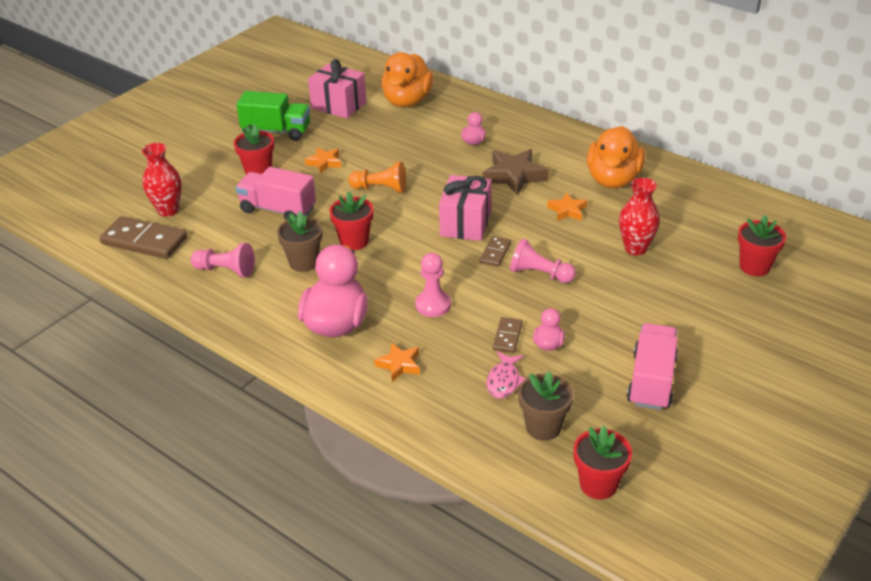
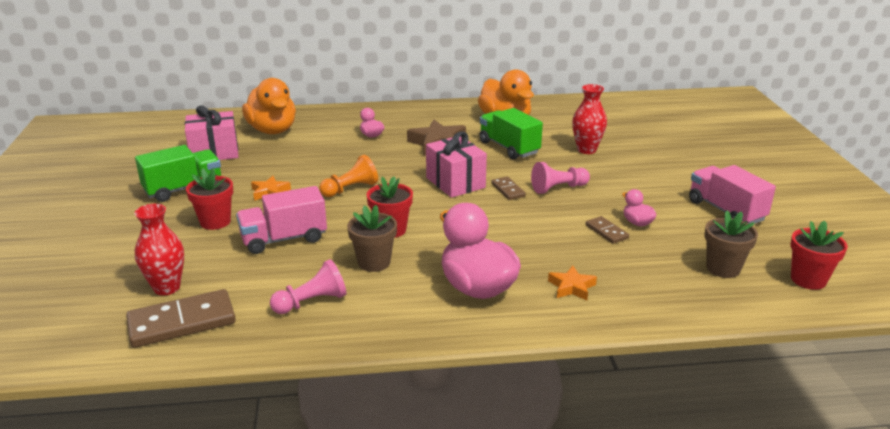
camera: 45 degrees left, 10 degrees down
pink pawn [415,253,451,317] -> none
pink fish [486,351,526,399] -> none
orange star [547,192,587,221] -> green truck [479,108,543,160]
red flower pot [738,215,786,276] -> none

